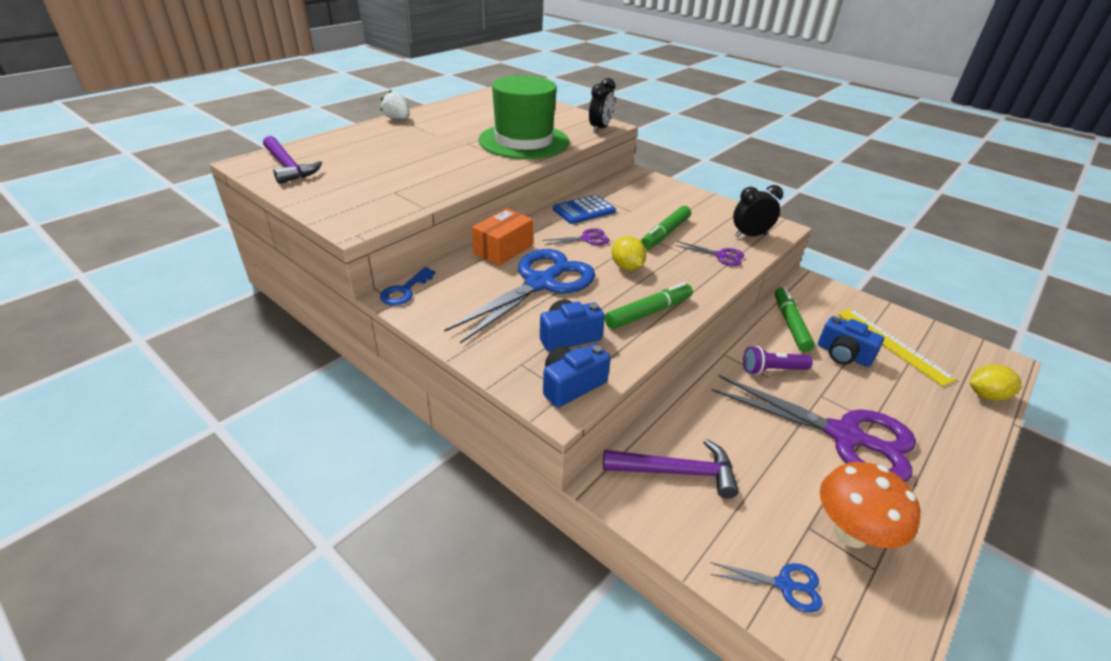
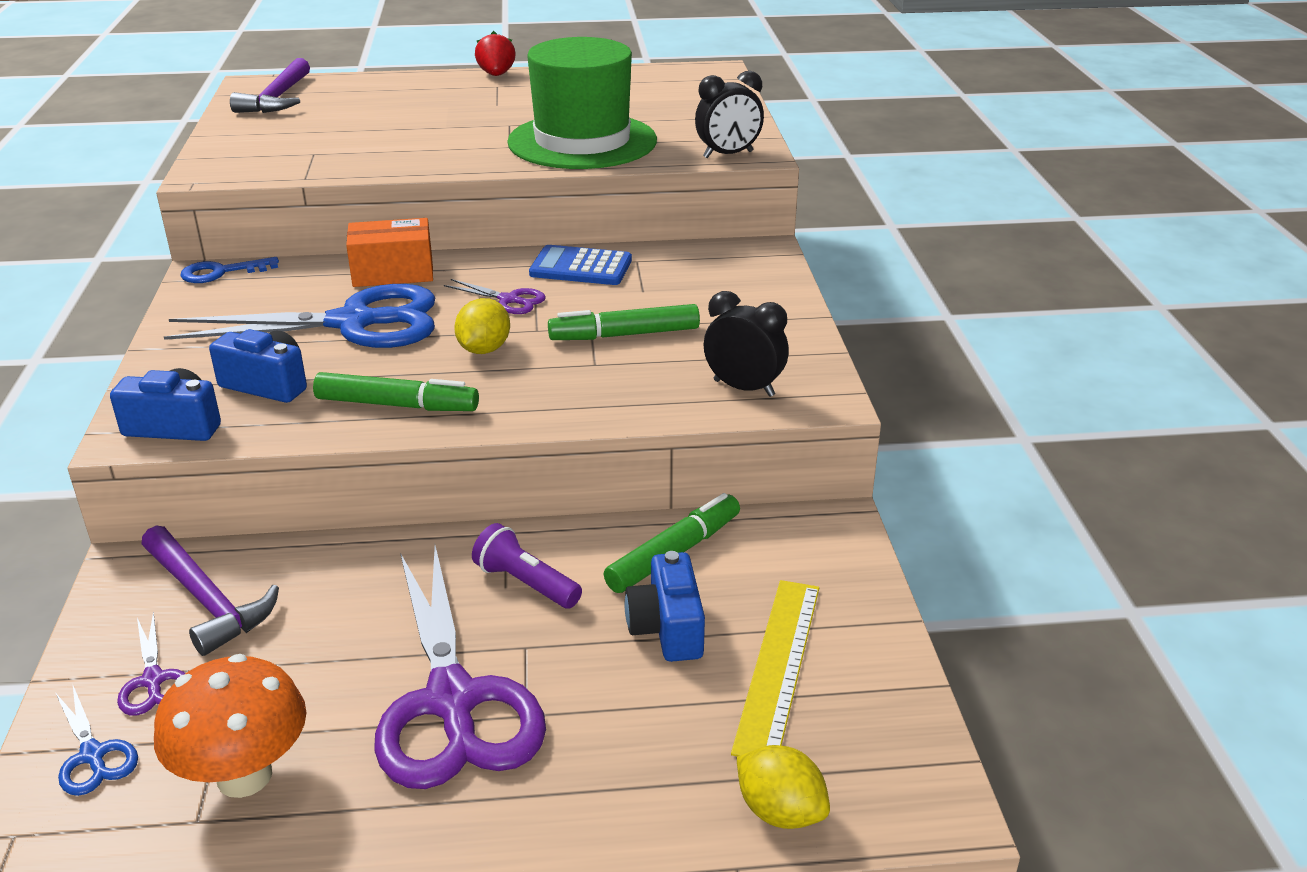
camera: 45 degrees right, 5 degrees down
white strawberry [381,90,410,119] -> red strawberry [475,31,516,76]
purple scissors [675,241,744,266] -> purple scissors moved to [117,612,185,716]

